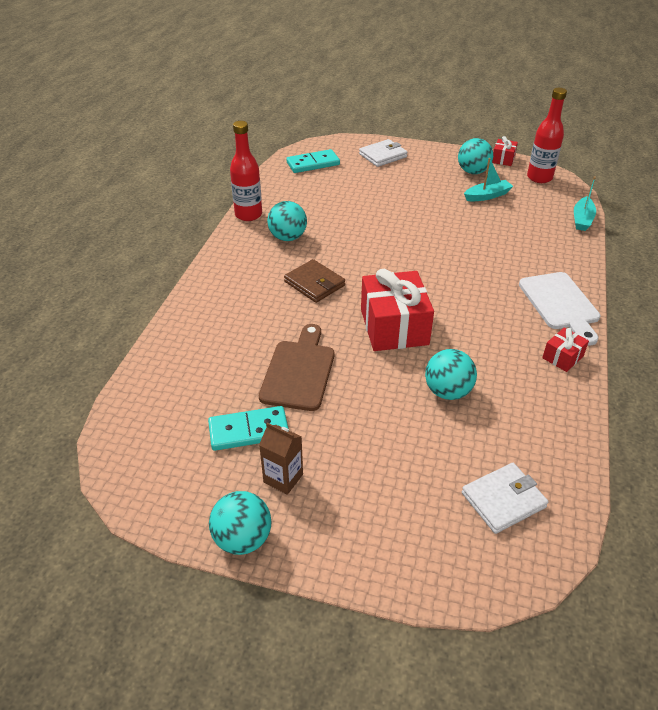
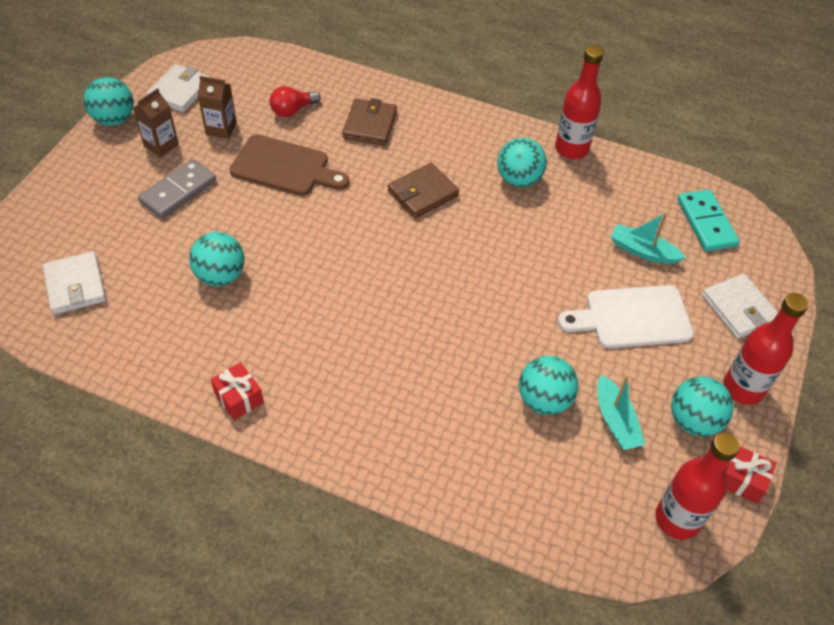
camera: 95 degrees right, 10 degrees up
turquoise domino [208,406,288,451] -> brown carton [198,76,237,139]
red gift [361,269,434,351] -> none
white cutting board [519,272,600,346] -> white cutting board moved to [558,285,694,348]
turquoise boat [574,176,596,231] -> turquoise boat moved to [611,212,685,264]
none -> grey domino [138,159,216,219]
none -> white wallet [146,64,211,113]
none -> red light bulb [270,86,321,117]
none -> brown wallet [342,98,397,146]
none -> turquoise ball [519,356,578,415]
none -> red bottle [723,293,809,405]

